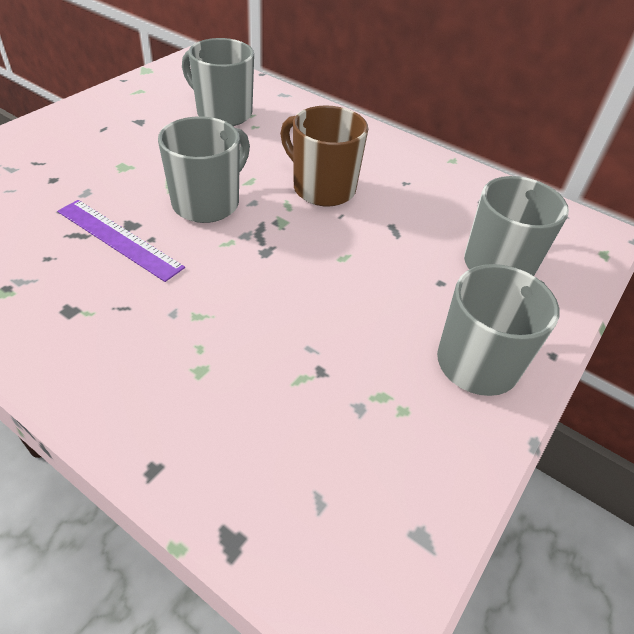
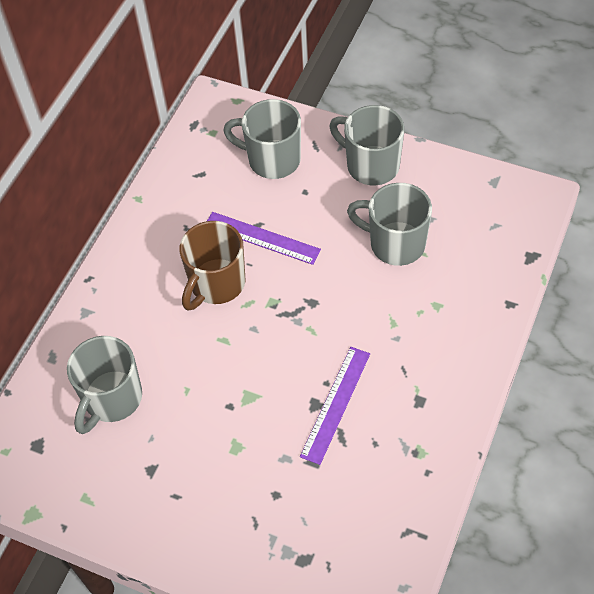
camera: 95 degrees left, 10 degrees up
grey mug [158,116,250,223] -> grey mug moved to [347,183,432,266]
none -> purple ruler [207,212,321,265]

